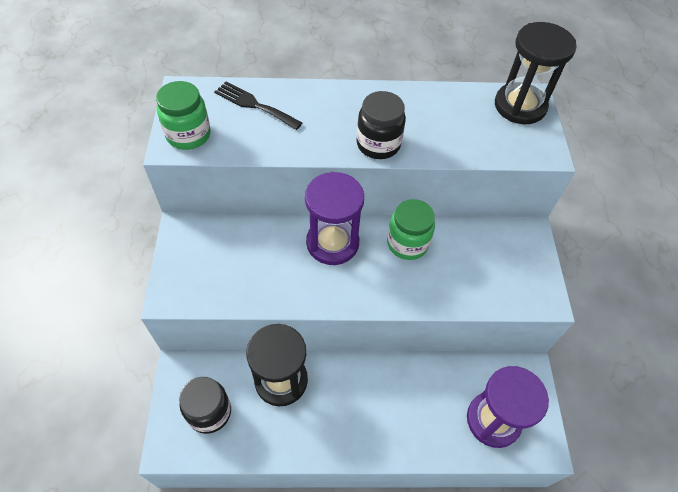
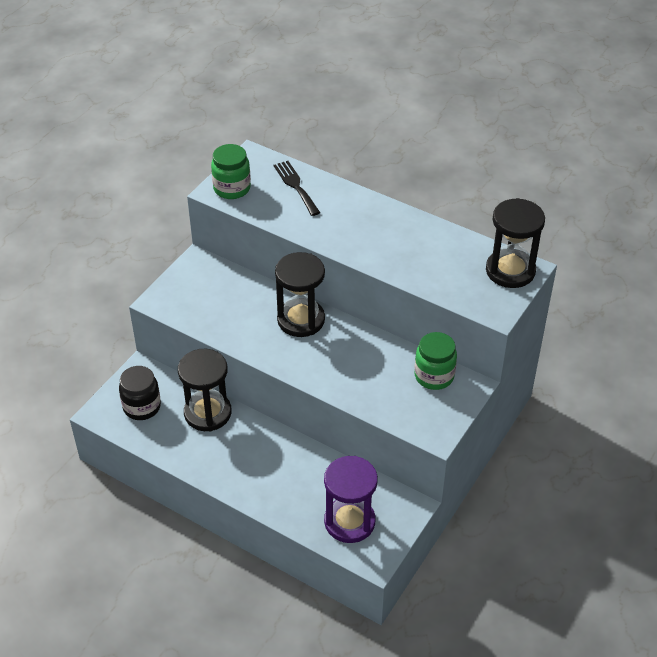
camera: 35 degrees right, 10 degrees down
purple hourglass [305,172,364,265] -> black hourglass [275,252,325,337]
black jar [357,91,406,159] -> none
green jar [387,199,435,260] -> green jar moved to [414,332,457,390]

